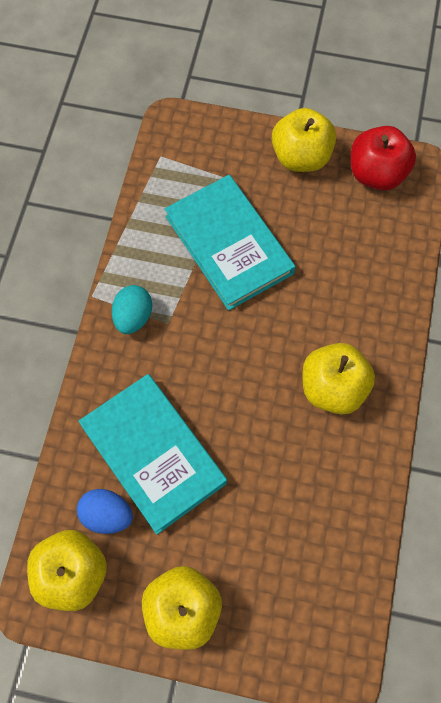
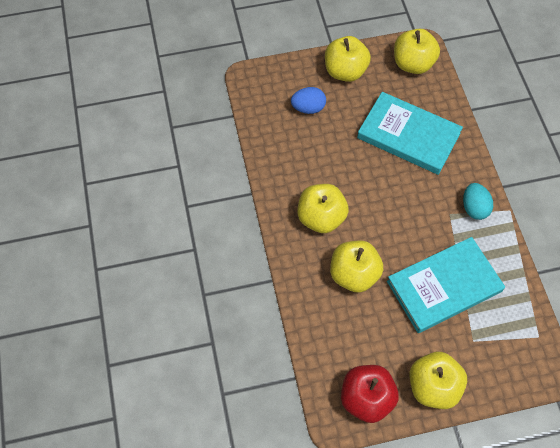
camera: 155 degrees right, 5 degrees down
blue egg [77,489,133,534] -> blue egg moved to [291,87,326,114]
turquoise book [165,175,296,310] -> turquoise book turned 60 degrees counterclockwise [387,237,505,333]
none -> yellow apple [330,241,383,293]

